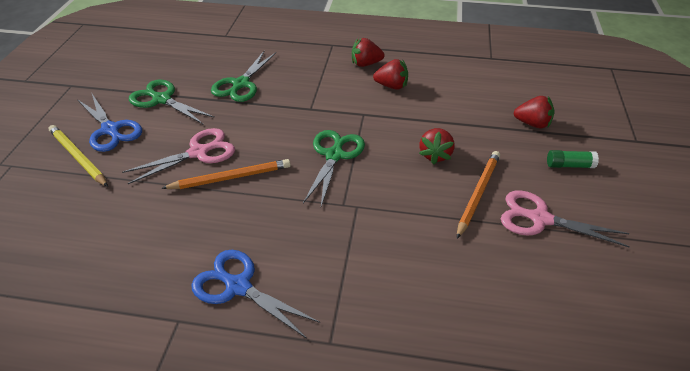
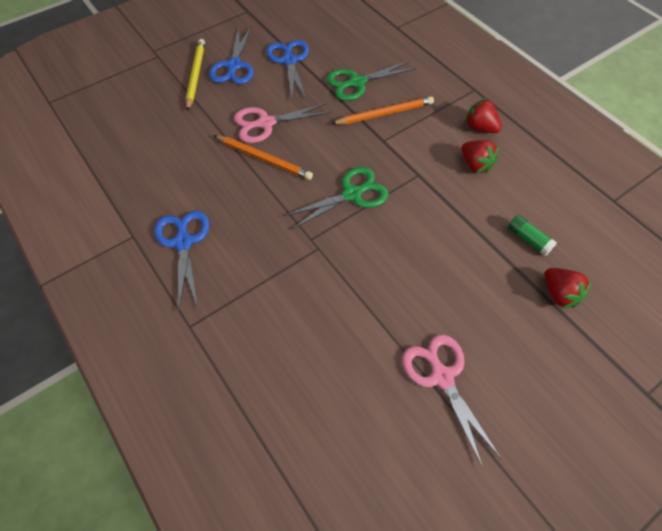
camera: 45 degrees right, 15 degrees up
pink scissors [122,128,235,184] -> pink scissors turned 150 degrees clockwise [234,103,331,143]
green scissors [129,79,215,124] -> blue scissors [266,40,309,101]
red strawberry [419,128,455,165] -> none
orange pencil [457,151,500,239] -> orange pencil moved to [331,96,434,124]
green glue stick [547,150,599,168] -> green glue stick moved to [508,215,557,256]

